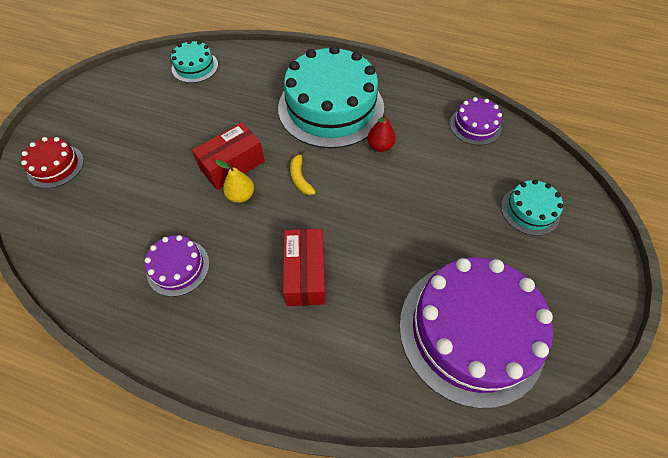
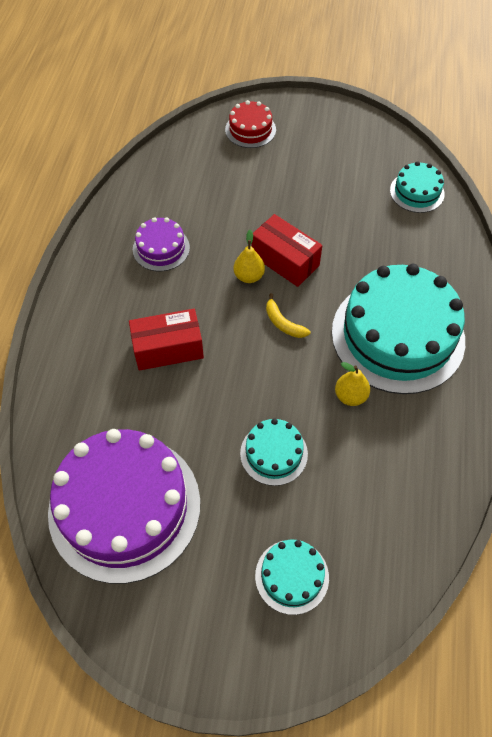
camera: 80 degrees right, 0 degrees up
yellow banana [290,150,316,195] -> yellow banana turned 105 degrees counterclockwise [266,293,310,338]
red pear [367,113,396,152] -> yellow pear [335,362,370,406]
purple cake [450,97,502,145] -> none
none -> turquoise cake [240,418,308,486]

